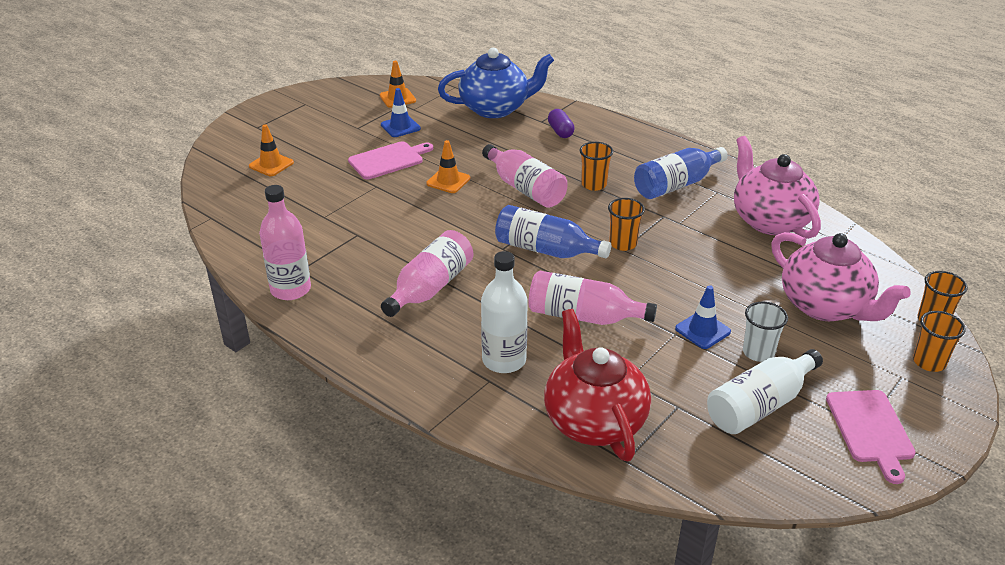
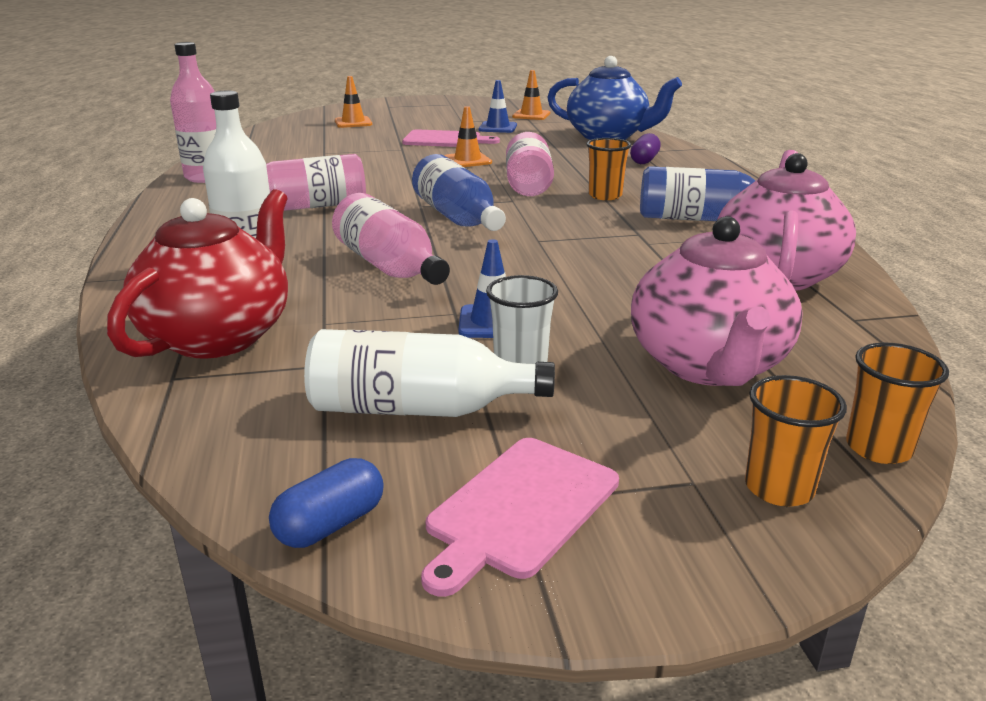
camera: 40 degrees right, 10 degrees down
orange cup [608,198,645,251] -> none
none -> blue capsule [269,458,384,548]

